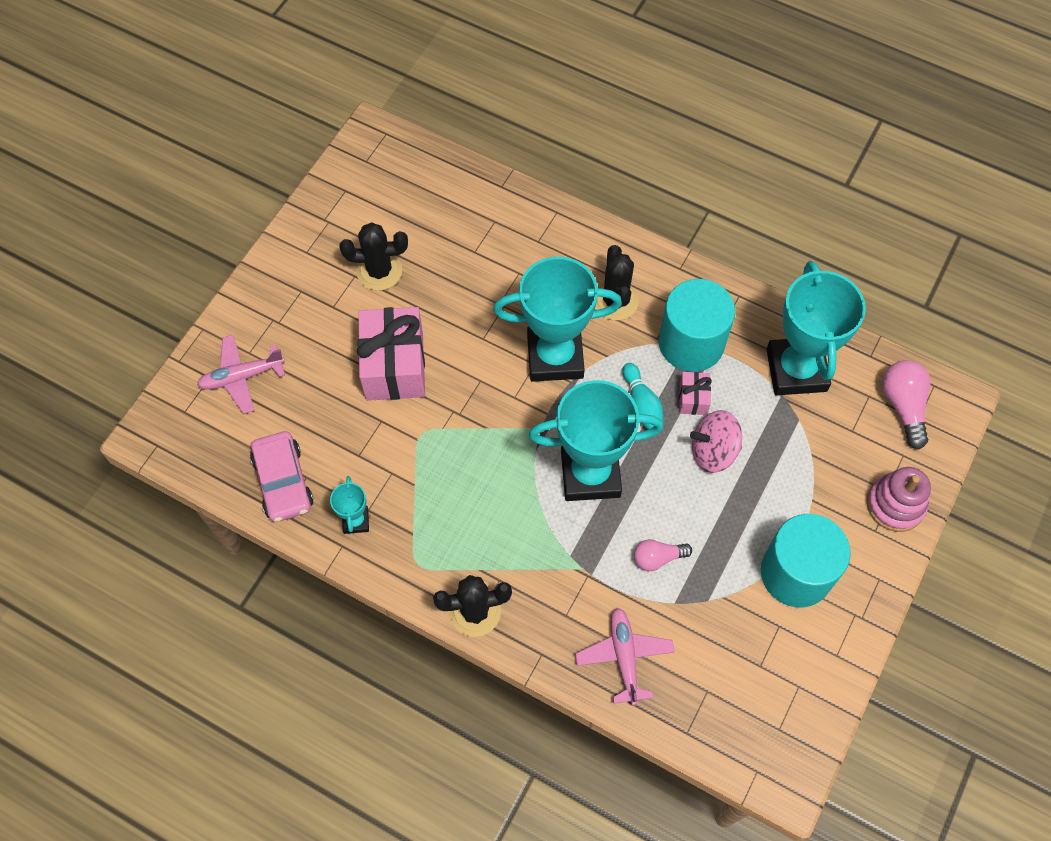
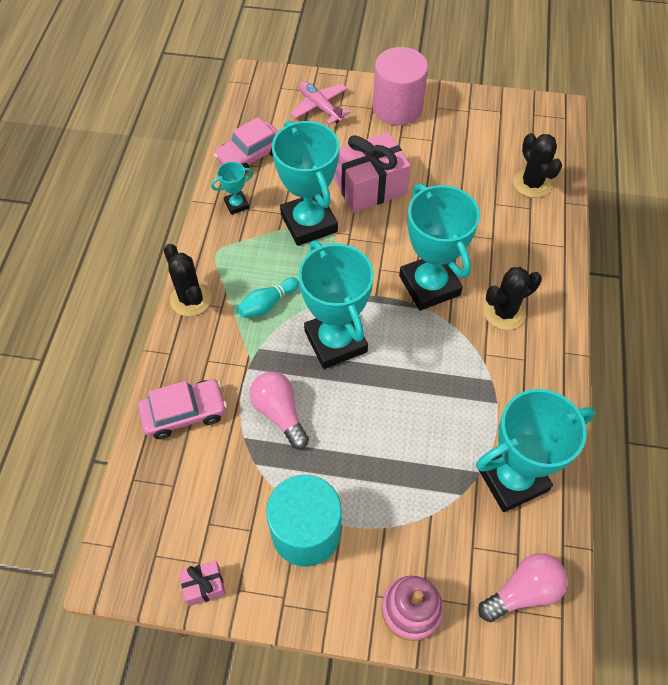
camera: 70 degrees right, 5 degrees down
black cactus [339,222,408,291] -> black cactus moved to [513,133,562,198]
pink plane [575,608,675,706] -> pink car [138,379,227,439]
turquoise bowling pin [622,363,663,429] -> turquoise bowling pin moved to [237,277,299,318]
pink light bulb [634,539,692,571] -> pink light bulb [249,372,309,449], size x1.54
turquoise cylinder [659,279,735,372] -> none
pink gift [679,372,712,415] -> pink gift moved to [179,561,226,606]
pink spinning top [690,410,742,473] -> none
none -> turquoise trophy [272,120,340,246]
none -> pink cylinder [373,47,428,125]

